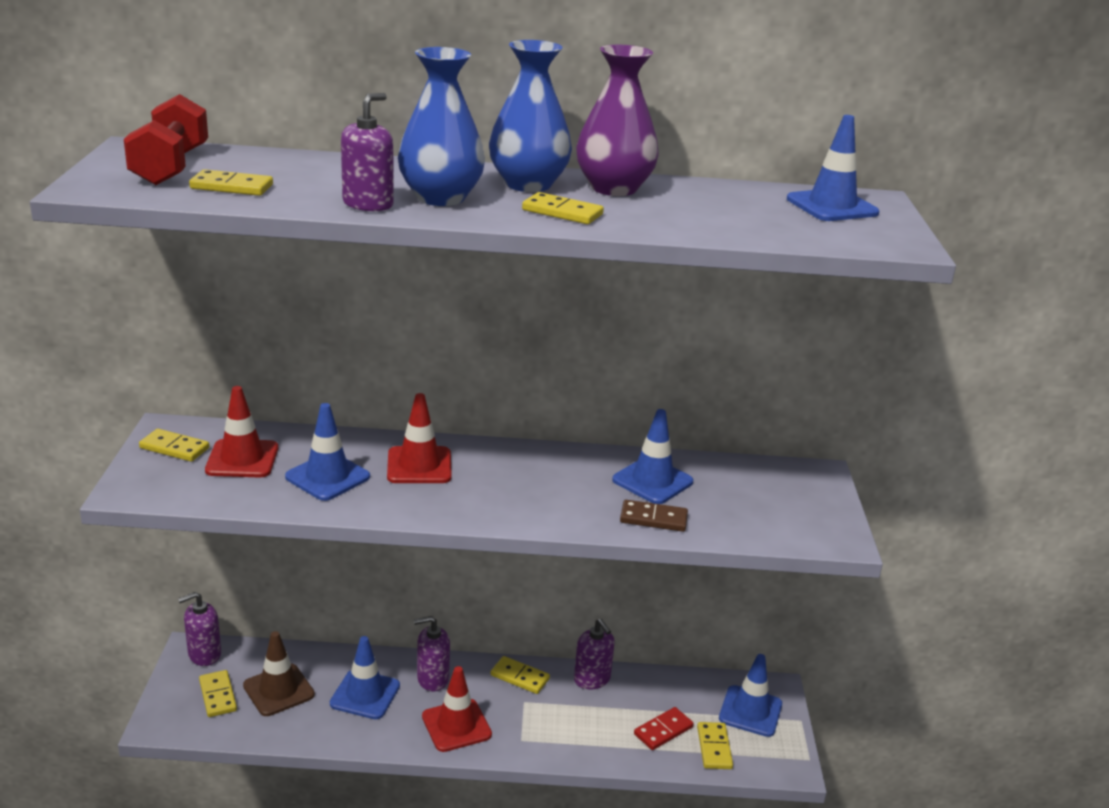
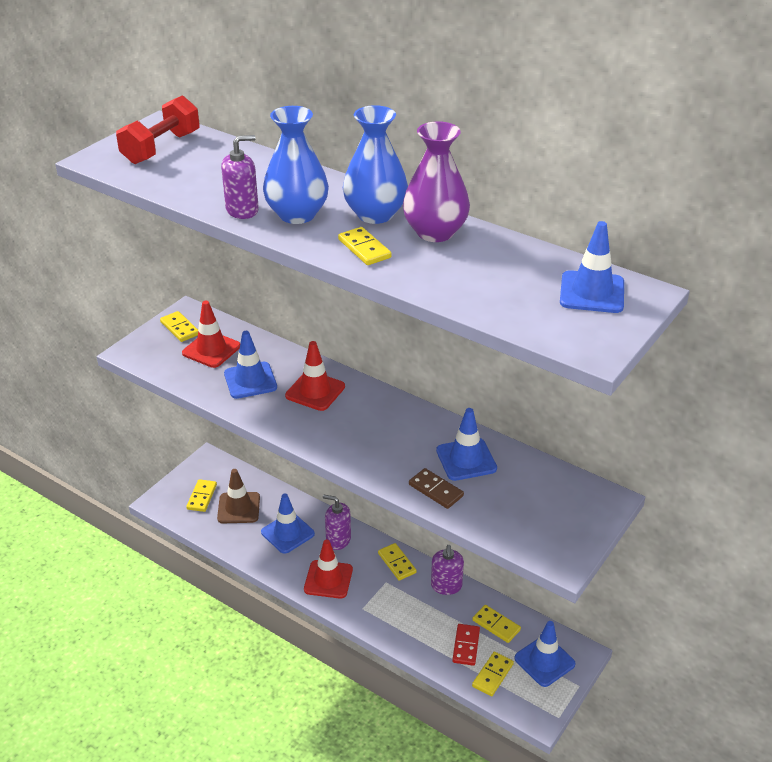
camera: 35 degrees right, 10 degrees up
purple soap dispenser [178,592,221,666] -> none
yellow domino [189,169,273,196] -> yellow domino moved to [472,605,521,643]
red domino [634,707,694,750] -> red domino turned 75 degrees counterclockwise [452,624,480,666]

